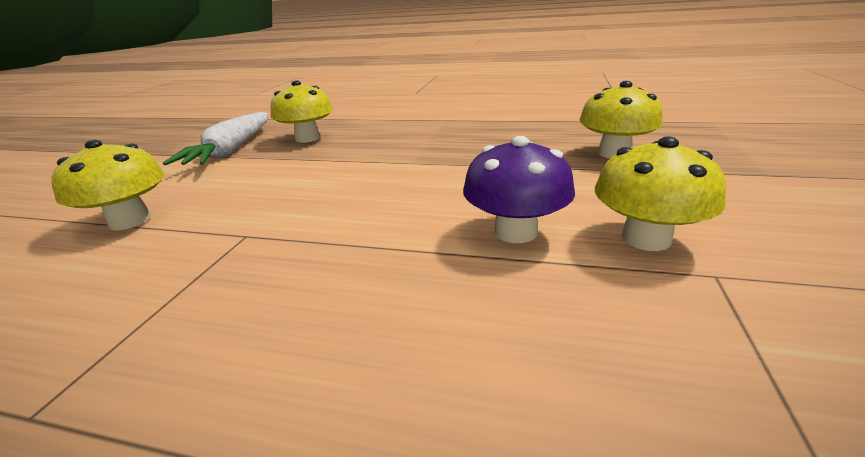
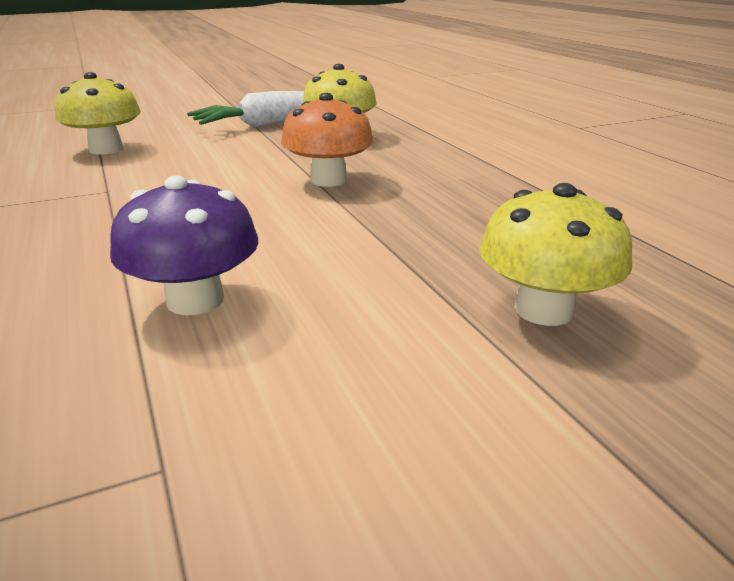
camera: 50 degrees right, 0 degrees up
yellow mushroom [595,136,726,251] -> none
none -> orange mushroom [281,93,374,187]

